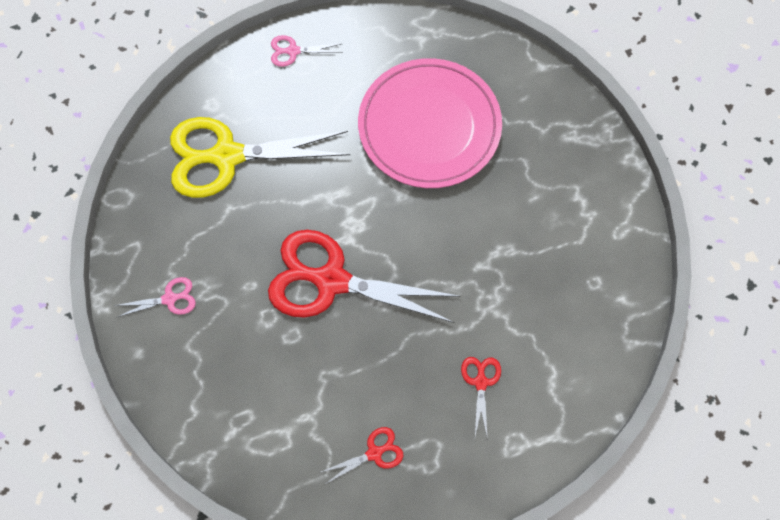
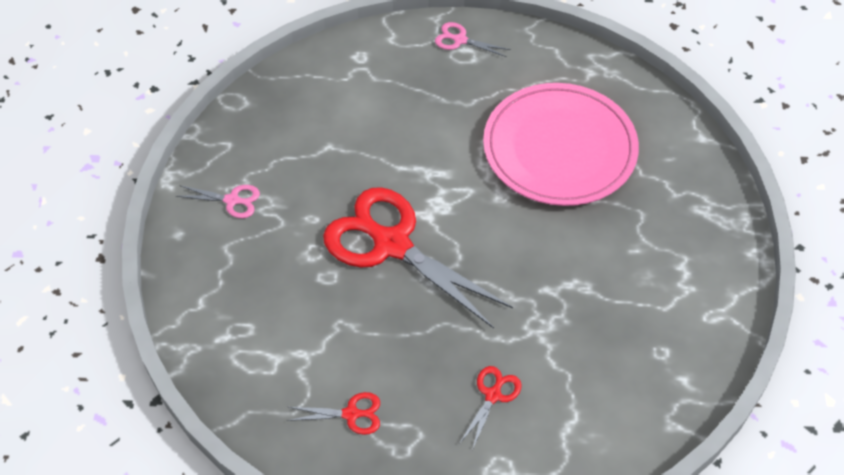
camera: 25 degrees right, 15 degrees down
yellow scissors [170,117,350,198] -> none

